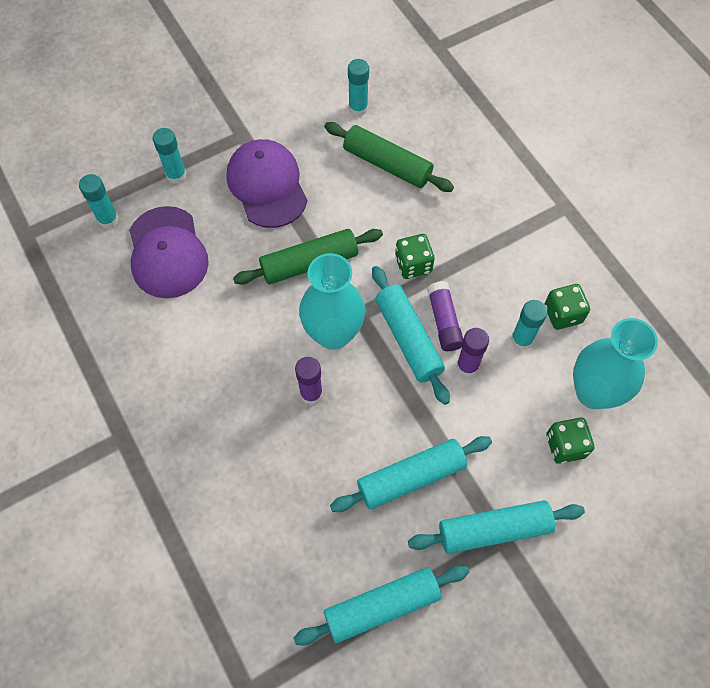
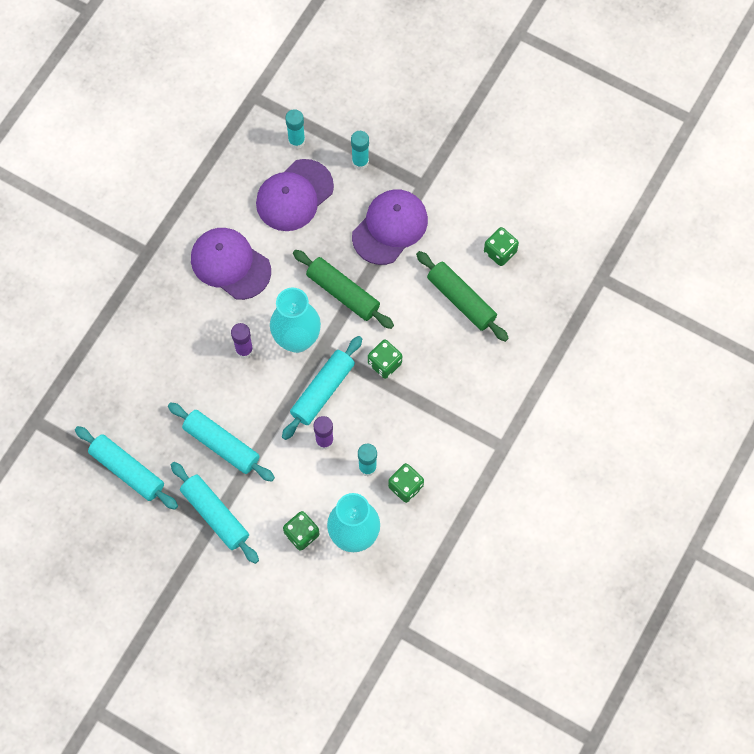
camera: 60 degrees right, 5 degrees up
green rolling pin [324,122,454,192] -> green rolling pin turned 45 degrees counterclockwise [416,251,509,342]
turquoise glue stick [348,59,369,117] -> green dice [484,227,519,266]
purple glue stick [427,281,463,351] -> none
none -> purple cap [191,228,271,300]

